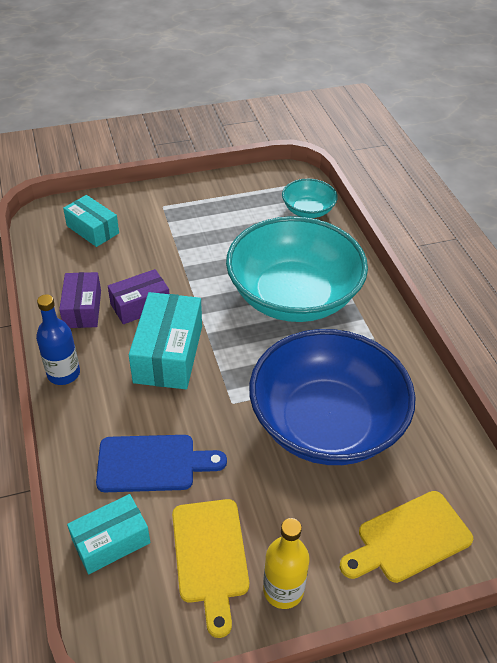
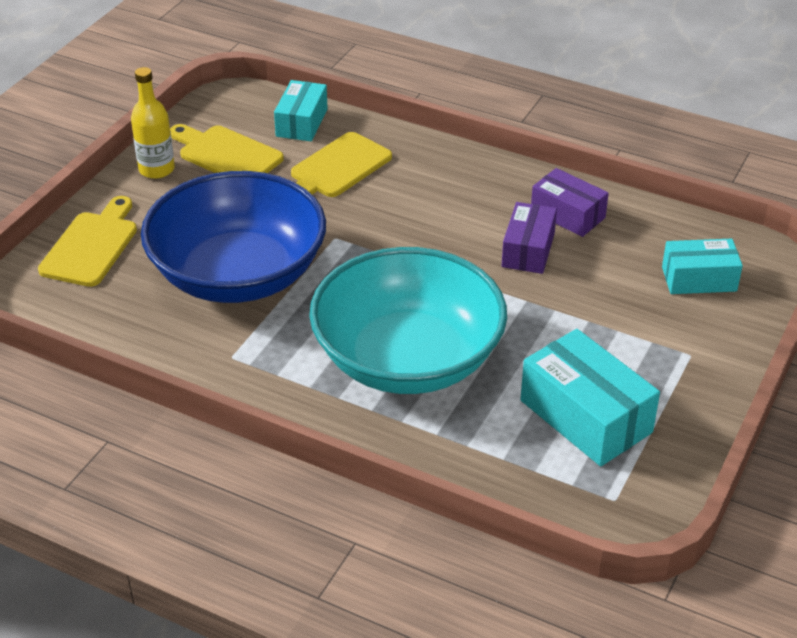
camera: 135 degrees right, 5 degrees down
blue bottle [36,294,80,385] -> none
blue cutting board [96,435,227,492] -> yellow cutting board [291,132,392,197]
turquoise box [129,292,202,389] -> turquoise box moved to [520,329,660,466]
turquoise bowl [282,179,338,218] -> none

